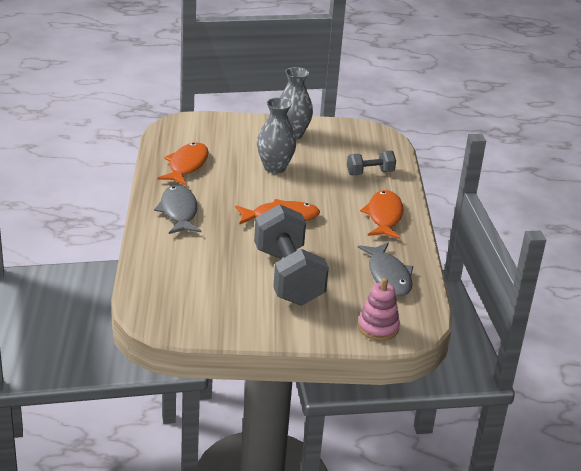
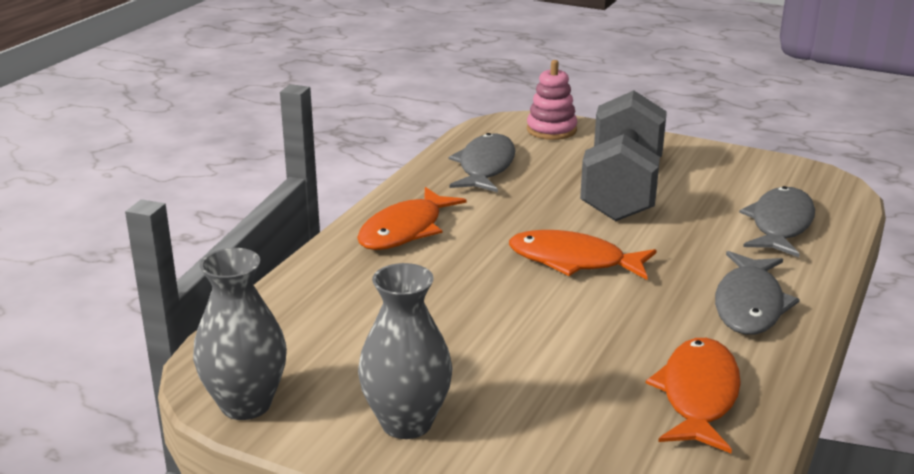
camera: 150 degrees left, 5 degrees down
orange fish [158,142,209,185] -> orange fish turned 150 degrees clockwise [646,338,741,453]
grey vase [257,98,296,173] -> grey vase moved to [193,248,287,420]
grey dumbbell [347,151,396,175] -> none
none -> grey fish [739,186,815,257]

